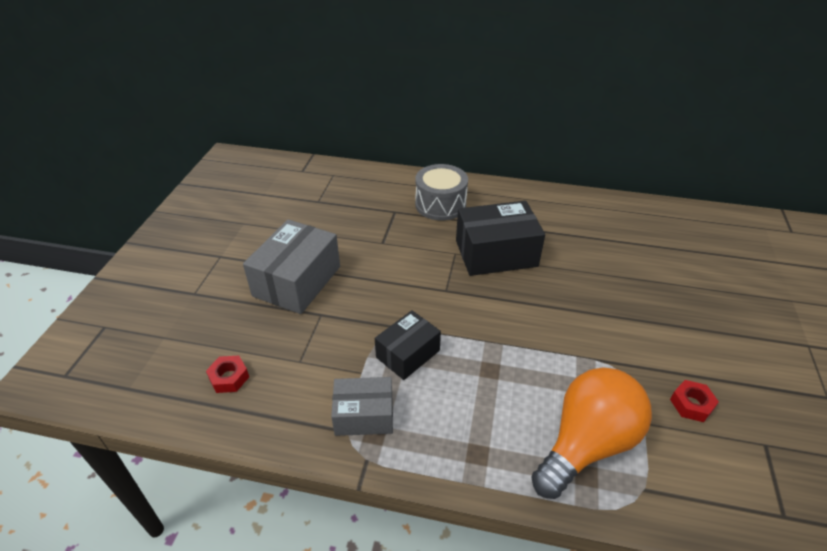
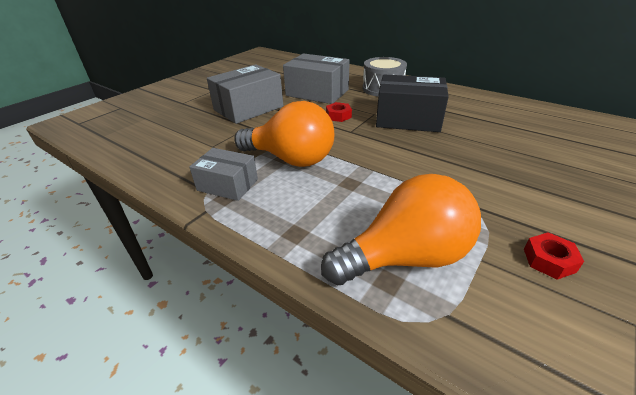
camera: 25 degrees right, 5 degrees down
red nut [206,356,249,393] -> red nut moved to [326,102,352,122]
black box [375,310,441,380] -> orange light bulb [234,101,334,167]
none -> grey box [283,53,350,104]

